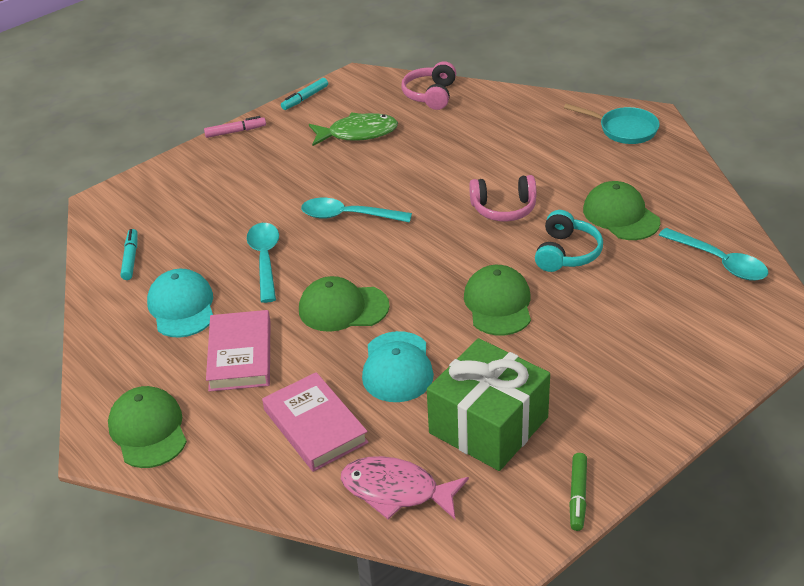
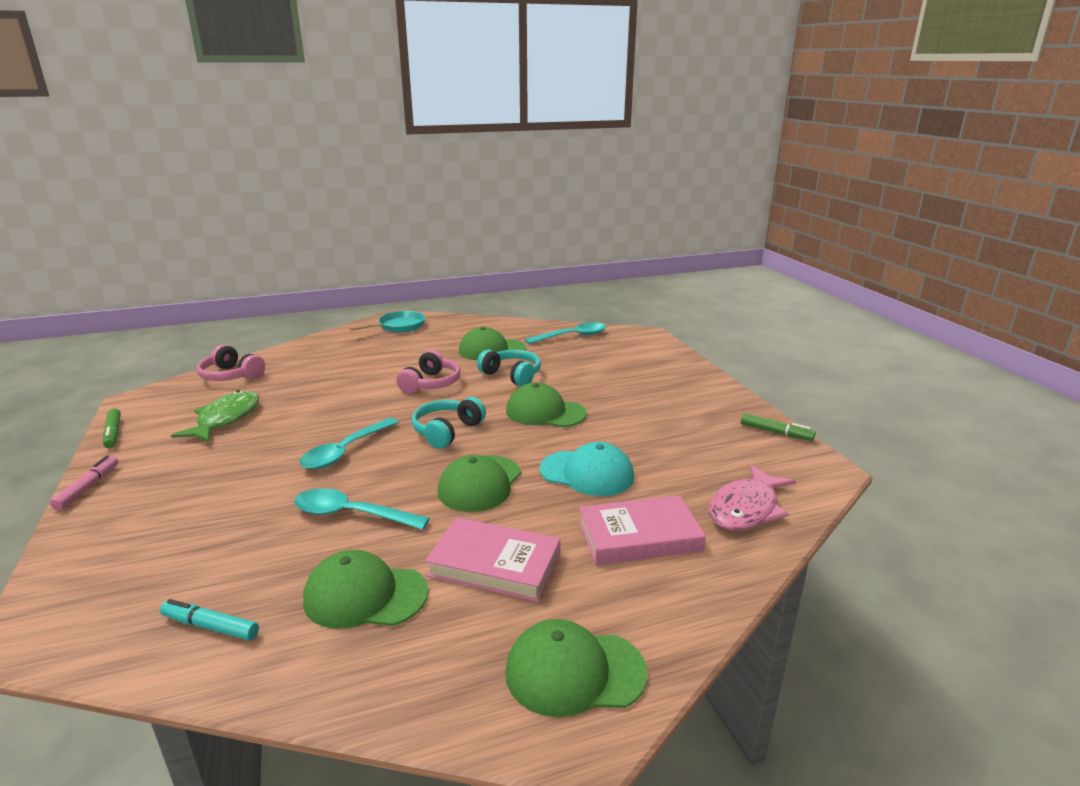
camera: 70 degrees left, 15 degrees down
turquoise cap [147,269,213,337] -> green cap [303,550,428,629]
turquoise marker [281,78,328,110] -> green marker [103,409,121,448]
green gift [427,338,550,471] -> none
none -> turquoise headphones [412,397,486,449]

